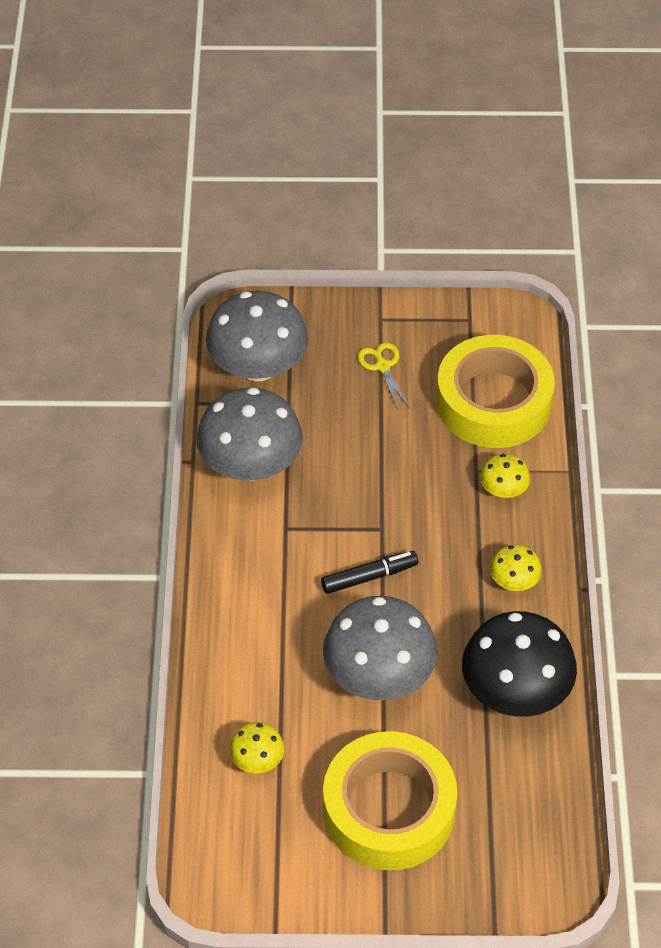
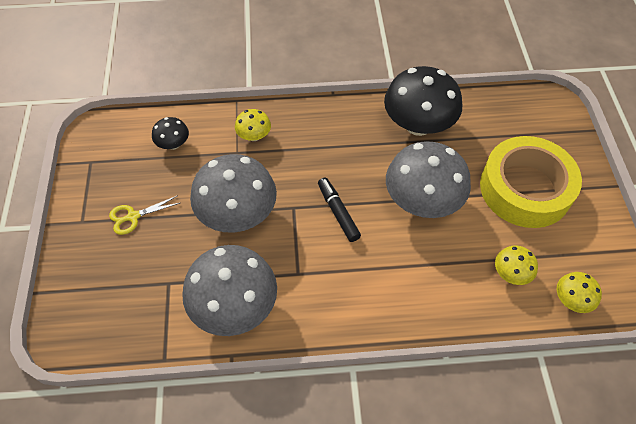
camera: 95 degrees left, 5 degrees up
grey mushroom [206,291,308,381] -> grey mushroom moved to [190,154,277,233]
yellow tape [436,335,555,448] -> black mushroom [152,117,189,150]
yellow mushroom [490,544,542,591] -> yellow mushroom moved to [557,272,602,313]

